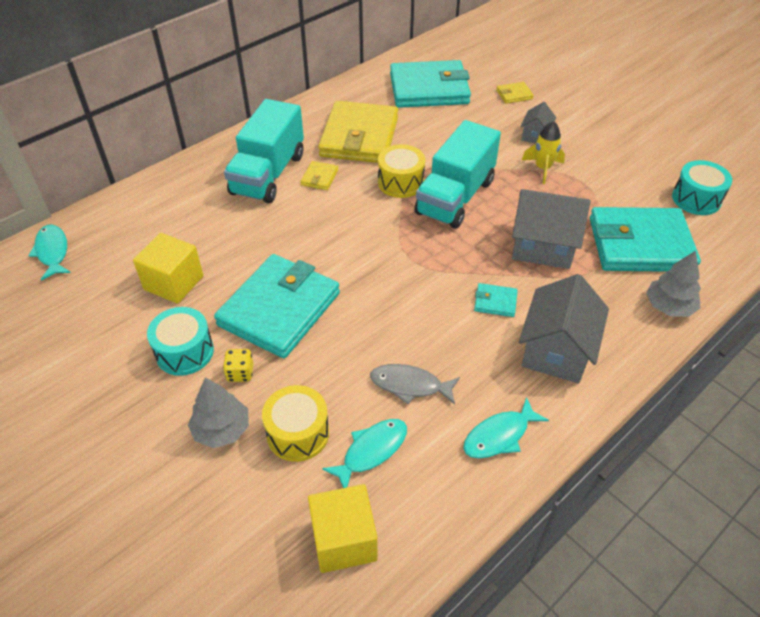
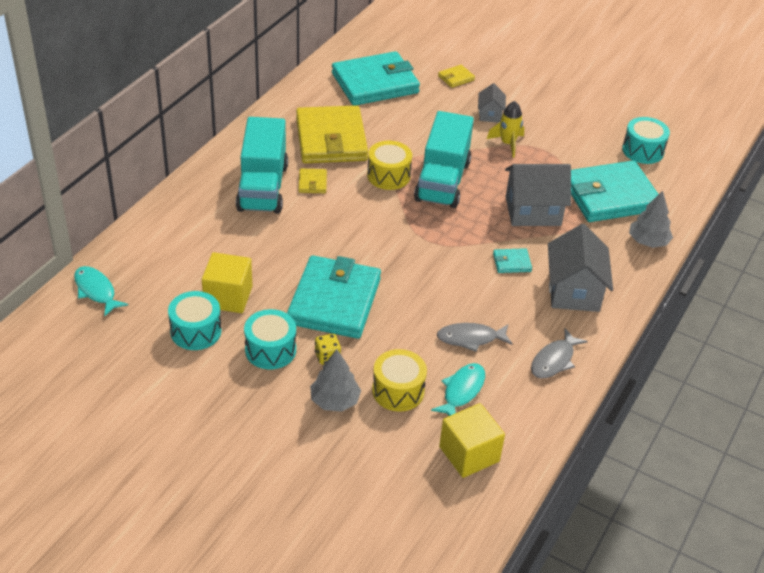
camera: 20 degrees left, 5 degrees down
turquoise fish [463,397,549,458] -> grey fish [531,329,588,378]
none -> turquoise drum [168,291,222,350]

